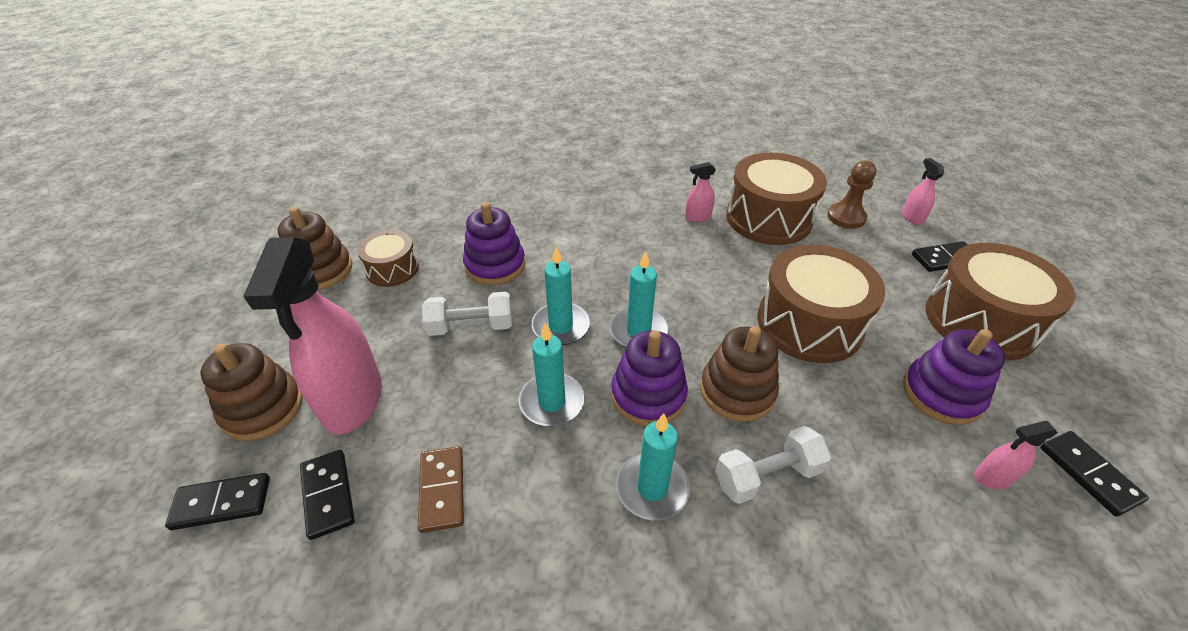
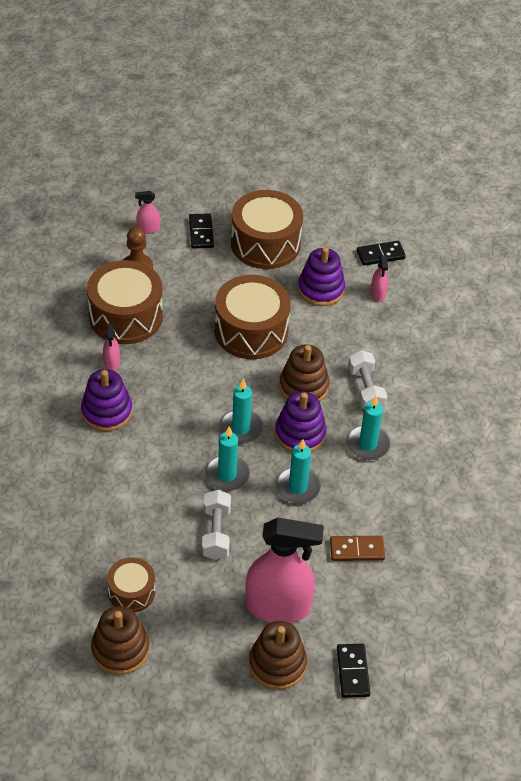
camera: 85 degrees left, 5 degrees up
black domino [300,450,355,540] -> none
purple stacking toy [463,202,525,285] -> purple stacking toy moved to [81,369,132,431]

